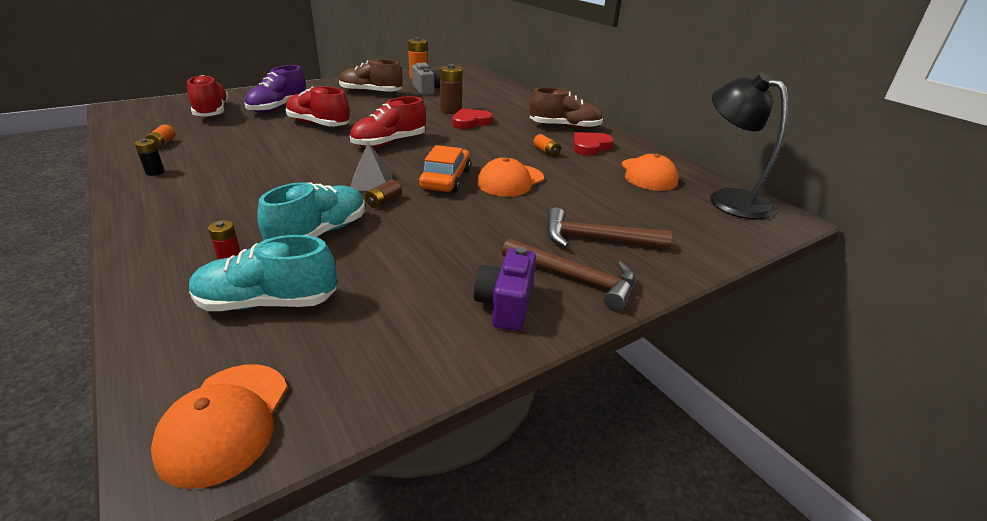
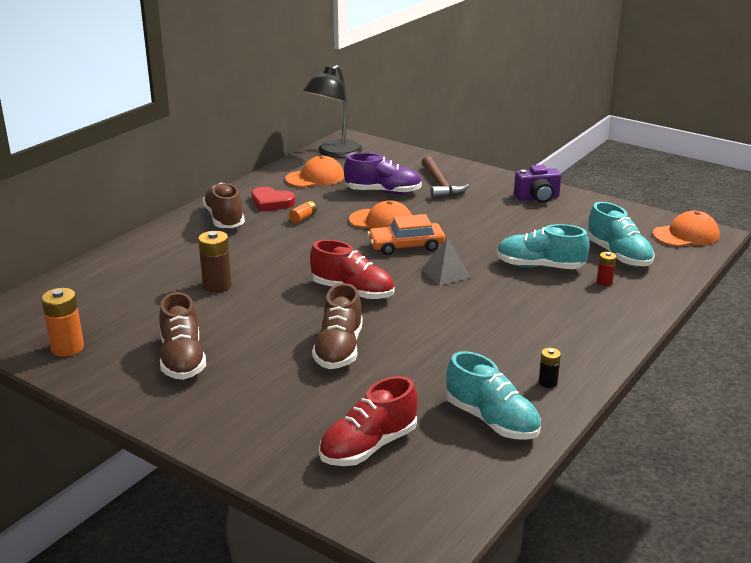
camera: 110 degrees left, 5 degrees down
orange battery [145,124,175,149] -> turquoise shoe [446,351,541,440]
purple shoe [245,65,306,113] -> purple shoe moved to [344,153,422,194]
red shoe [285,86,350,126] -> brown shoe [312,283,363,369]
brown battery [365,179,401,208] -> none
grey camera [412,62,440,95] -> none
red heart [452,108,493,129] -> none
brown hammer [502,238,635,311] -> none

